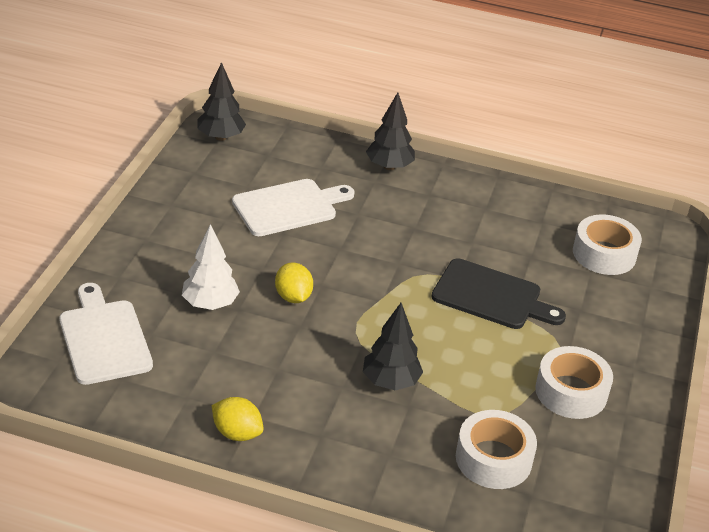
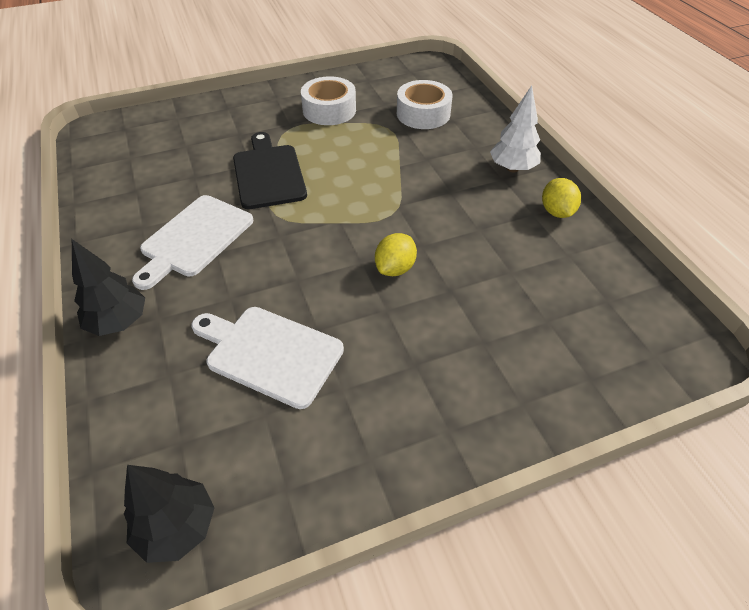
camera: 125 degrees left, 10 degrees up
white cutting board [59,283,153,385] -> white cutting board moved to [132,195,253,290]
white tree [182,224,240,310] -> white tree moved to [490,85,541,173]
black tree [363,303,423,390] -> none
white tape [573,215,642,275] -> none

